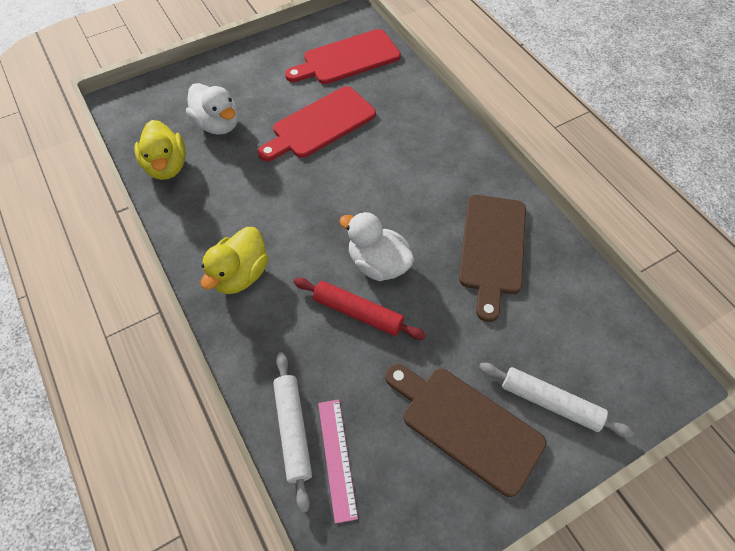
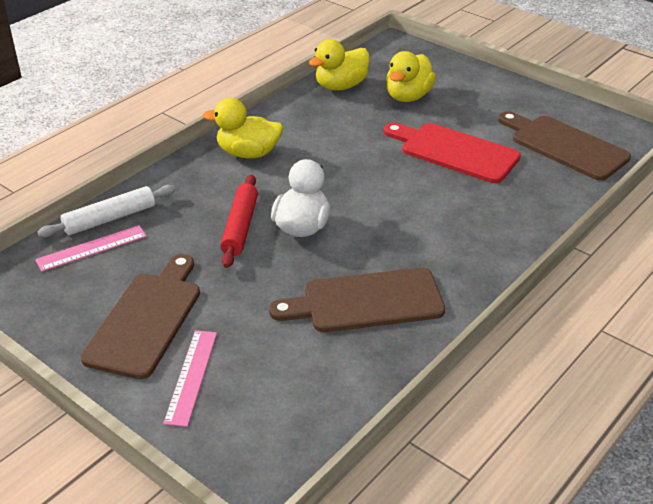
camera: 70 degrees right, 20 degrees down
white duck [186,83,238,135] -> yellow duck [386,51,436,102]
red cutting board [285,29,401,84] -> brown cutting board [498,111,631,181]
white rolling pin [479,363,634,438] -> pink ruler [163,330,217,427]

